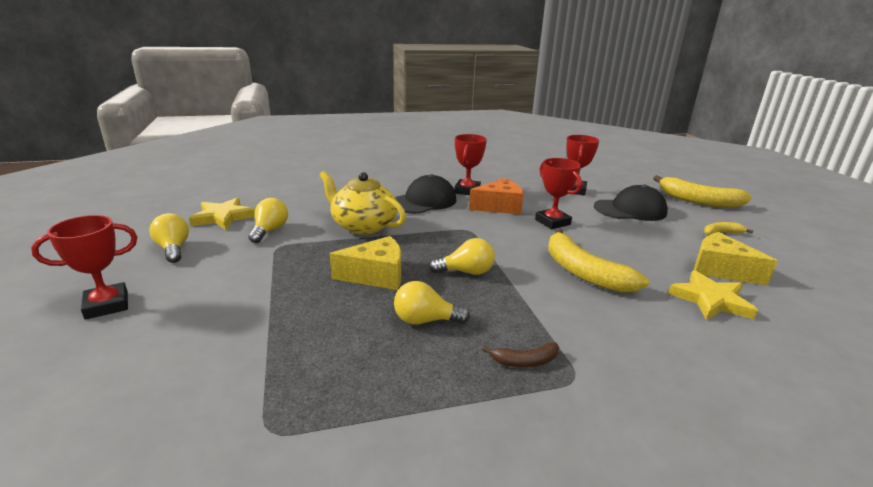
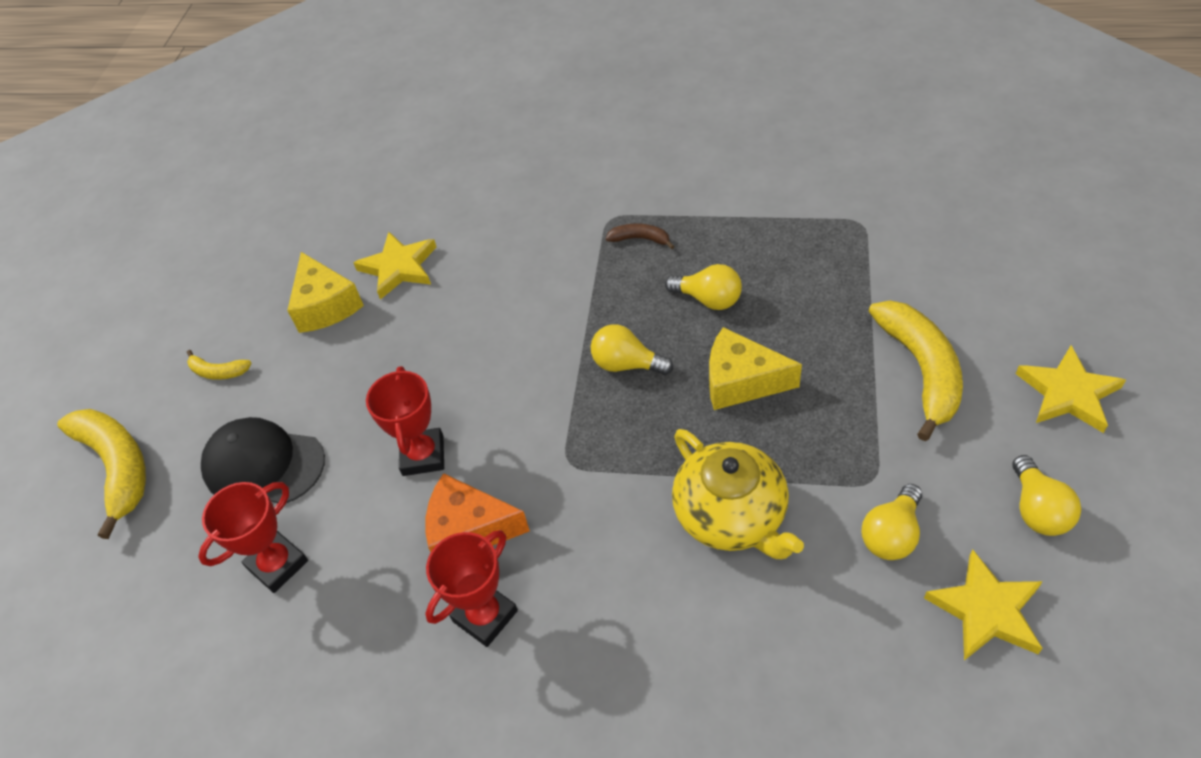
camera: 150 degrees left, 25 degrees up
red trophy [31,215,137,319] -> yellow star [1016,346,1126,433]
black cap [395,174,456,214] -> none
yellow banana [548,228,649,293] -> yellow banana moved to [869,300,963,441]

